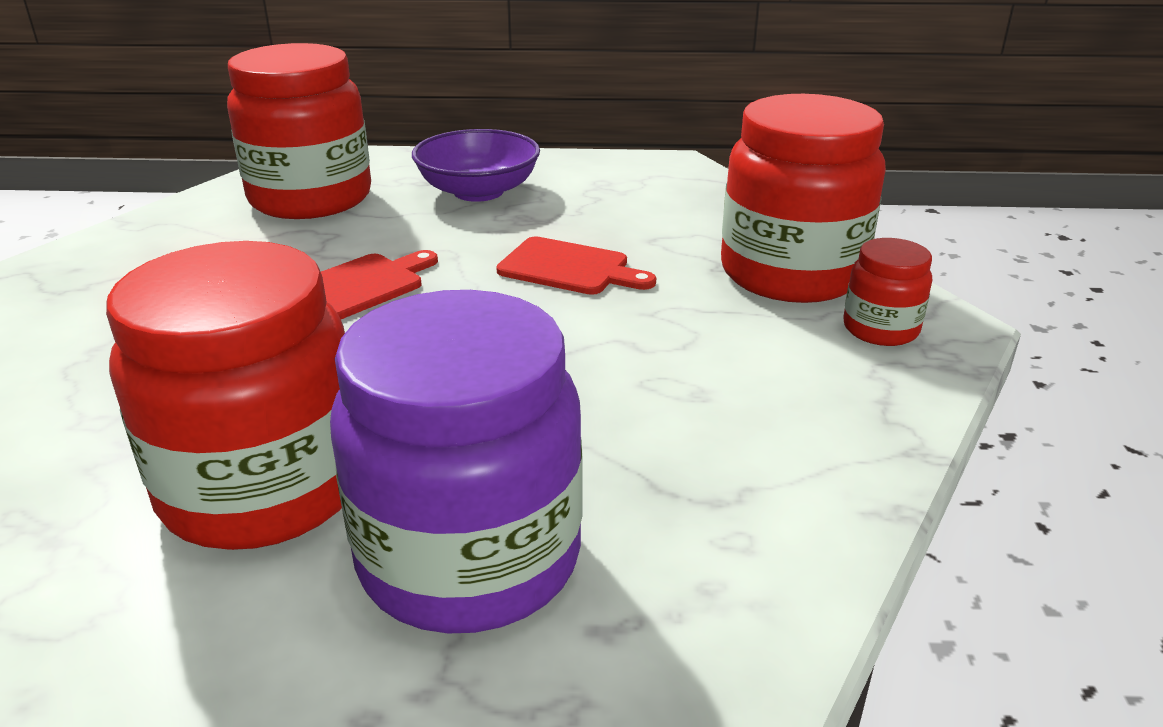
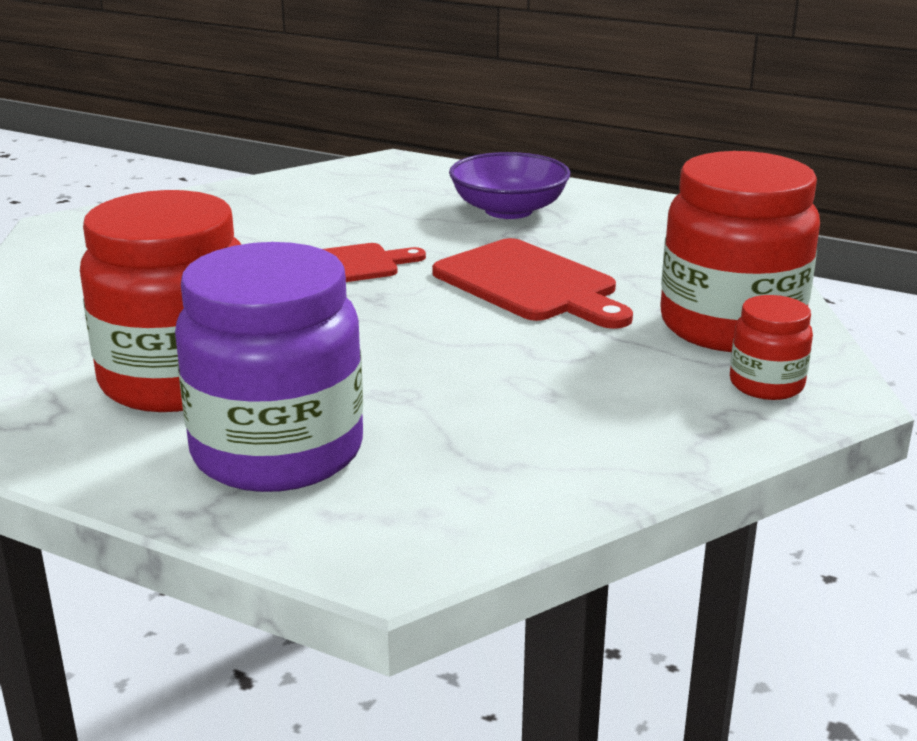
camera: 25 degrees right, 5 degrees down
red jar [227,43,371,219] -> none
red cutting board [496,236,656,295] -> red cutting board [432,238,633,329], size x1.51

